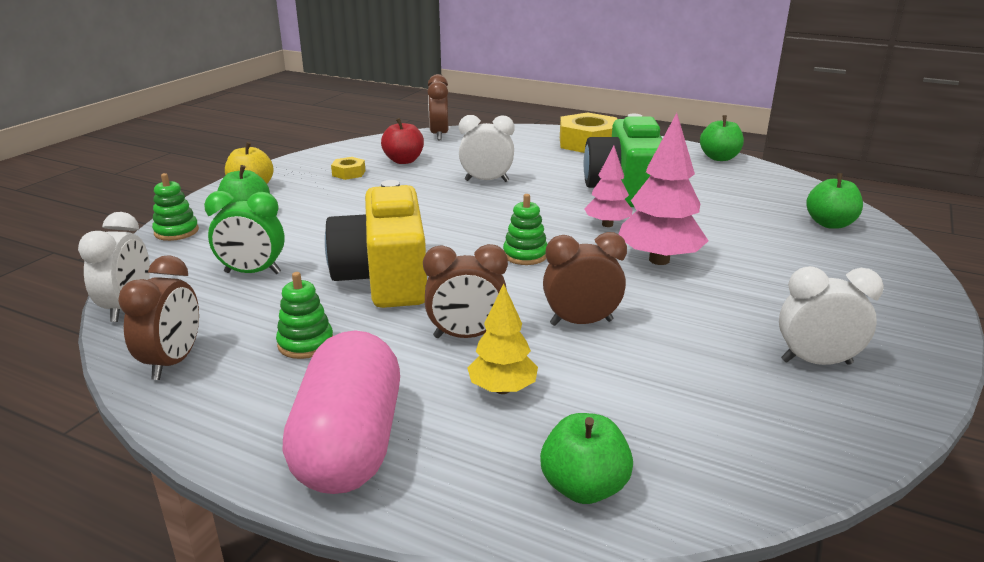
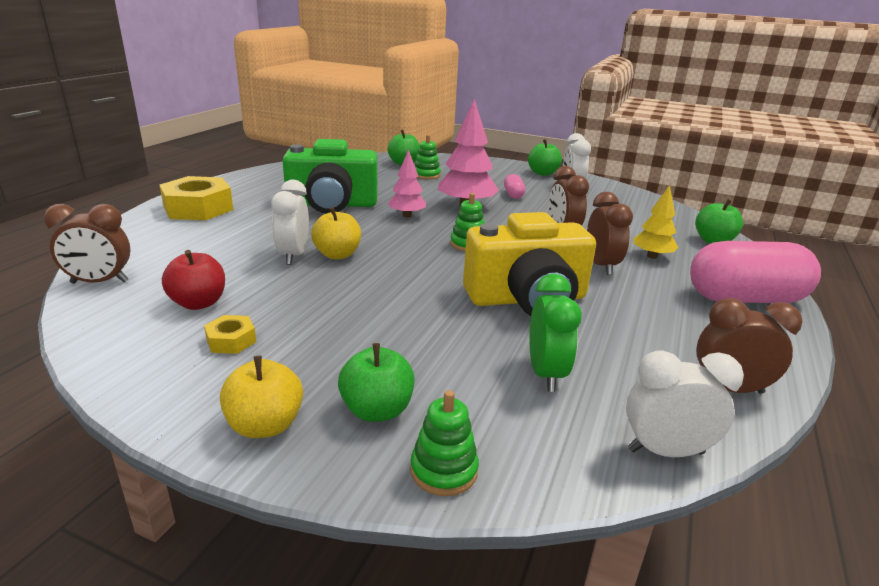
camera: 95 degrees left, 0 degrees up
green stacking toy [276,272,333,359] -> green stacking toy moved to [415,135,441,180]
green apple [700,115,744,161] -> green apple moved to [528,139,562,176]
none -> yellow apple [311,207,361,259]
none -> pink capsule [504,174,525,199]

